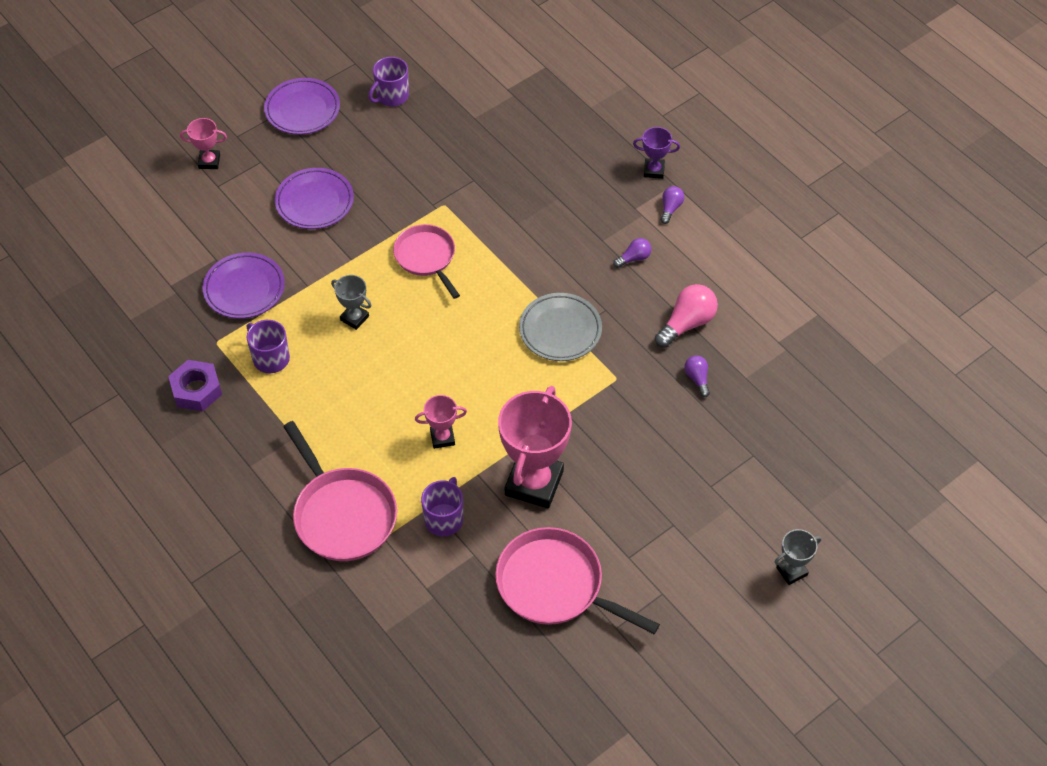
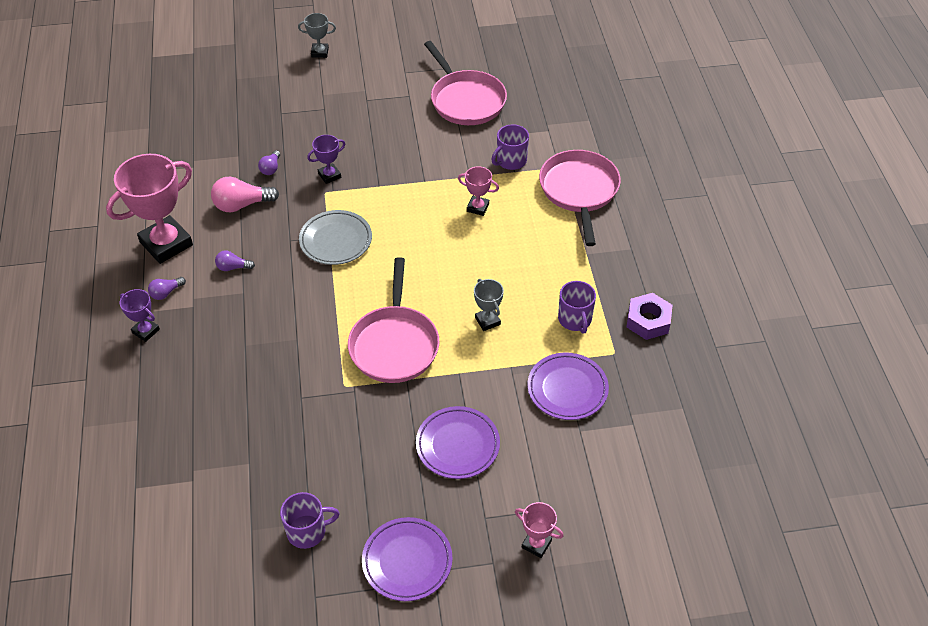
camera: 150 degrees left, 5 degrees down
pink pan [393,224,460,299] -> pink pan [348,257,440,383], size x1.51
pink trophy [498,386,572,508] -> pink trophy moved to [106,154,193,264]
none -> purple trophy [307,135,345,184]

